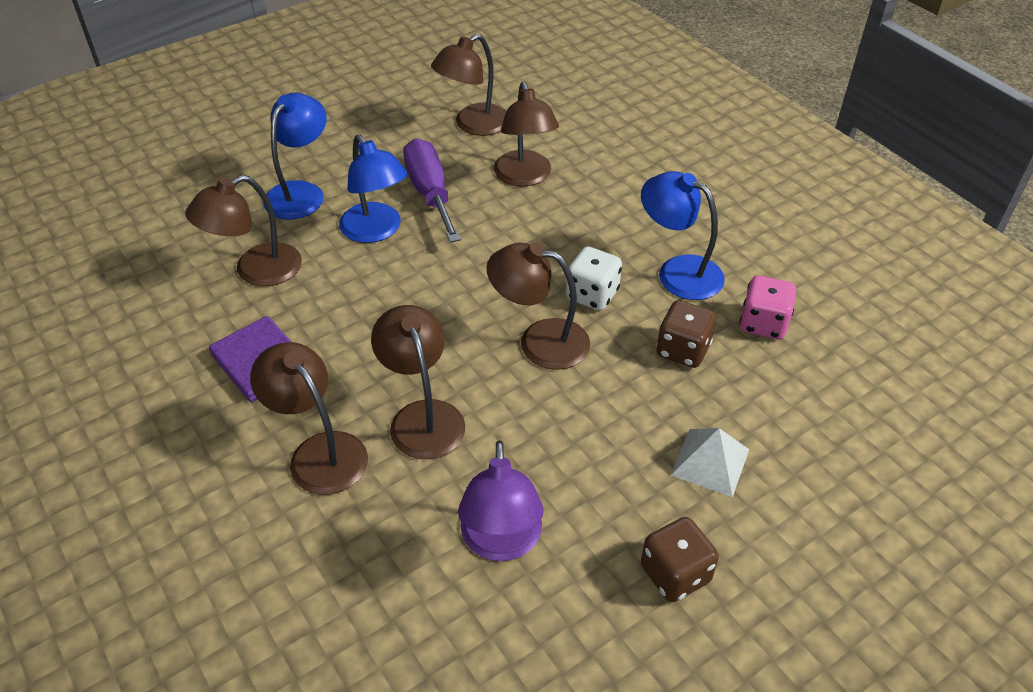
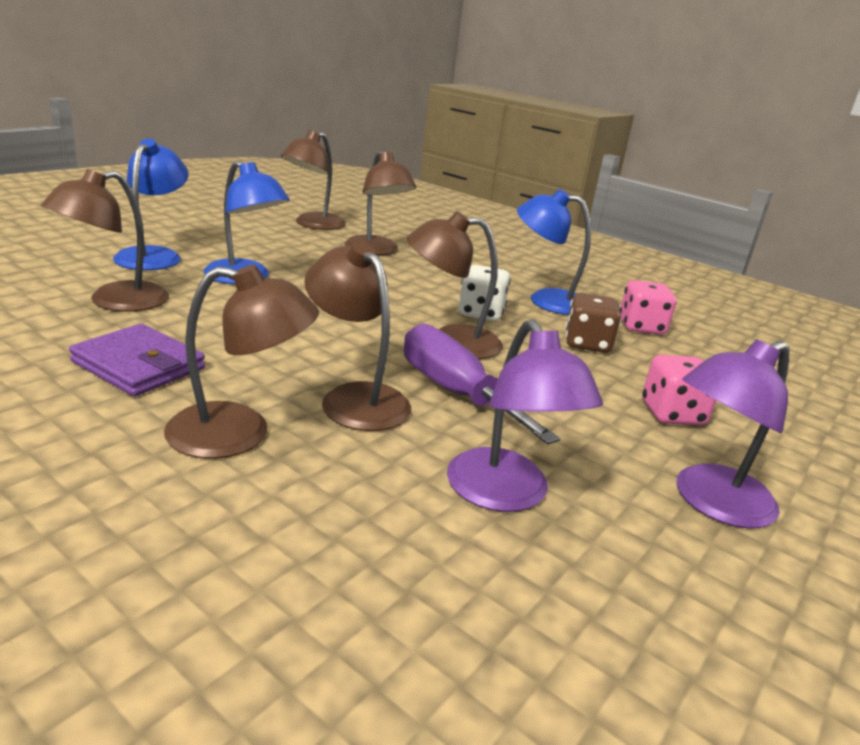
camera: 20 degrees left, 20 degrees down
brown lamp [250,342,368,495] -> brown lamp turned 150 degrees clockwise [164,265,319,459]
purple screwdriver [403,138,461,243] -> purple screwdriver moved to [404,323,560,444]
brown dice [641,517,719,602] -> purple lamp [677,339,789,529]
white pyramid [671,428,749,497] -> pink dice [642,355,716,425]

